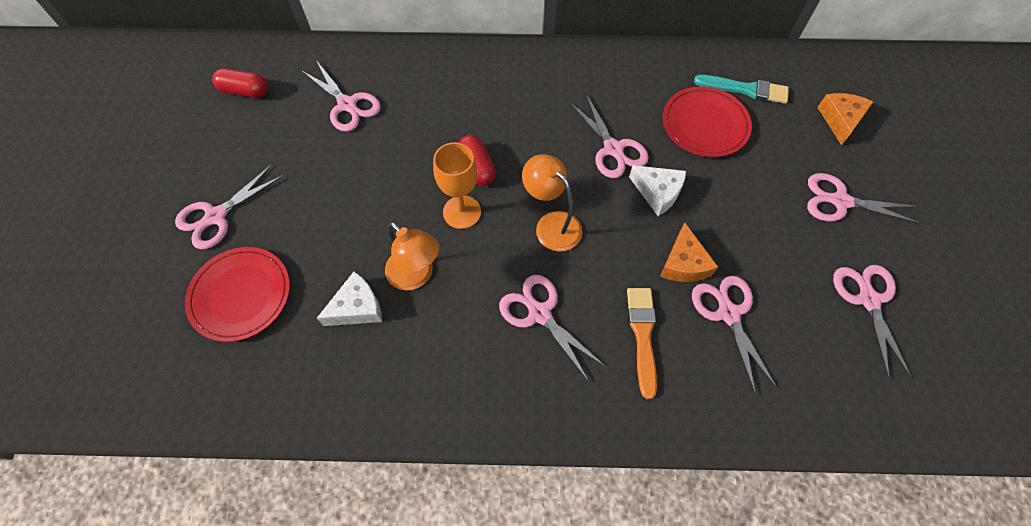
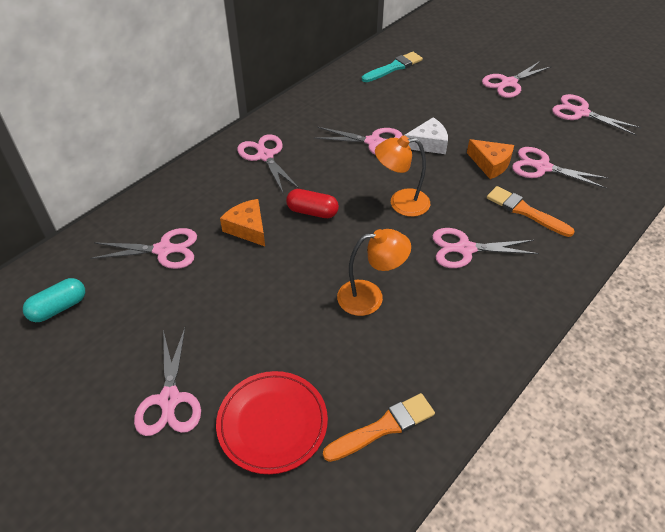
camera: 50 degrees left, 15 degrees down
red capsule [212,68,268,98] -> turquoise capsule [23,278,85,322]
white cheese [317,272,382,326] -> none
orange goblet [433,142,481,229] -> none
red plate [663,87,752,157] -> none
orange cheese [817,93,873,145] -> orange cheese moved to [220,199,265,246]
none -> pink scissors [237,134,300,193]
none -> orange brush [323,393,435,462]

